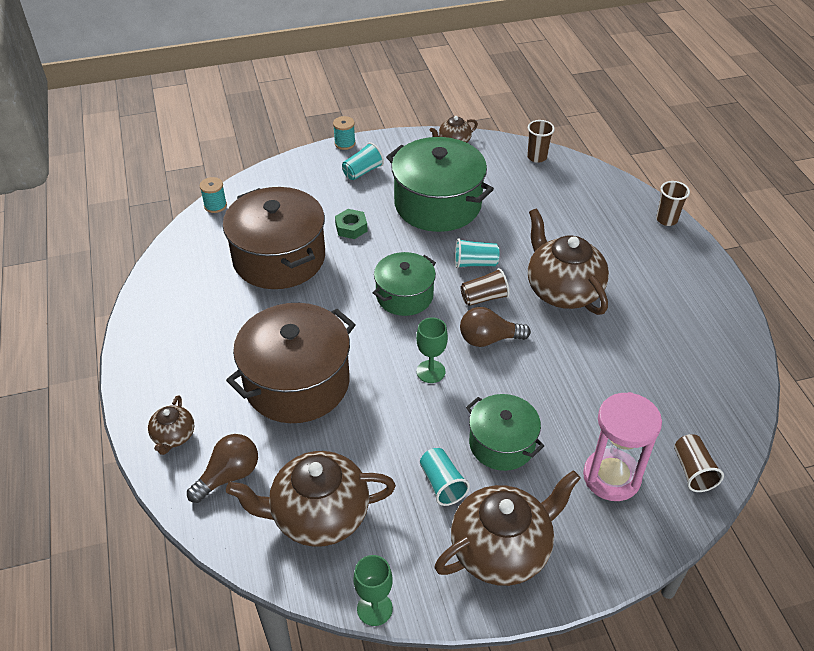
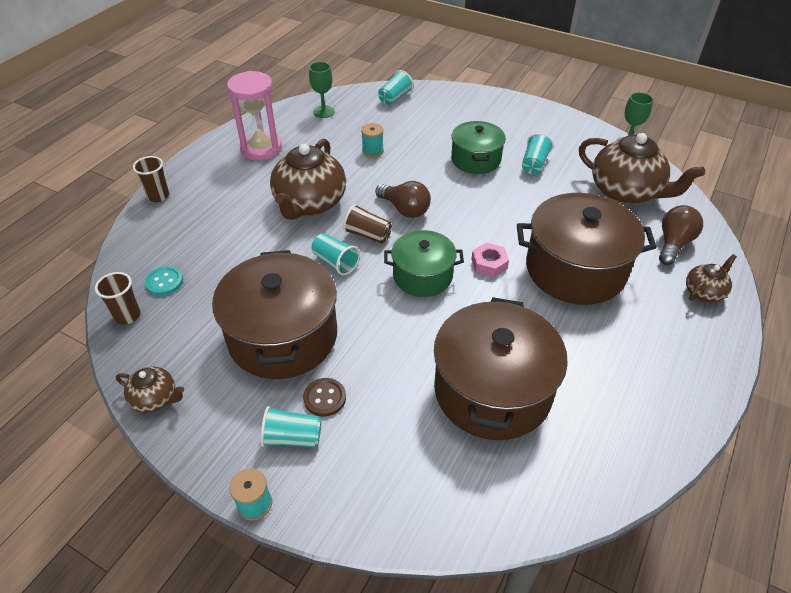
camera: 135 degrees left, 0 degrees up
brown light bulb [187,434,258,503] -> brown light bulb turned 120 degrees clockwise [659,205,703,265]
turquoise spool [199,177,227,213] -> turquoise spool moved to [361,123,384,158]
green nut [335,209,368,239] -> none
green pot [386,137,494,232] -> brown pot [212,250,337,379]
green goblet [416,318,448,383] -> green goblet moved to [309,62,335,118]
brown teapot [435,470,581,586] -> none
pink hourglass [583,392,662,501] -> pink hourglass moved to [227,71,282,160]
brown cup [674,434,724,492] -> turquoise cup [378,70,414,105]
none -> turquoise button [145,266,183,296]
none -> brown button [303,378,346,417]
none -> pink nut [471,243,509,277]

